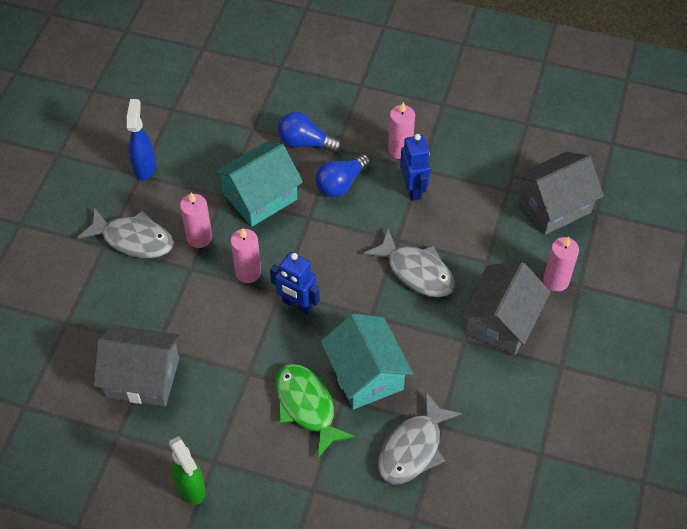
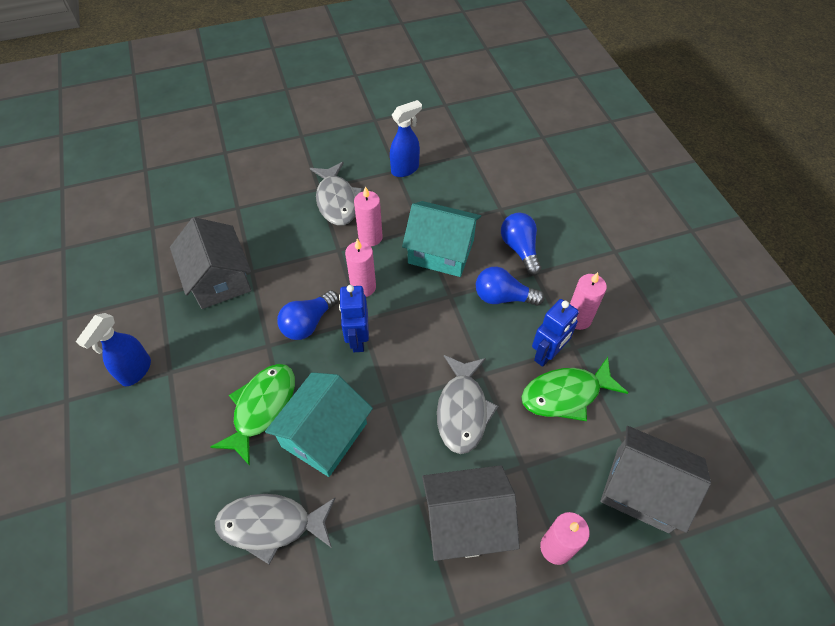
camera: 55 degrees right, 0 degrees up
green spray bottle [169,436,206,505] -> blue spray bottle [76,313,151,386]
none -> blue light bulb [277,290,339,340]
none -> green fish [521,357,628,421]

